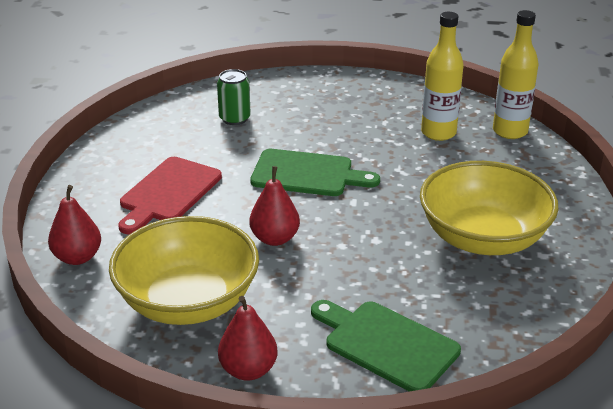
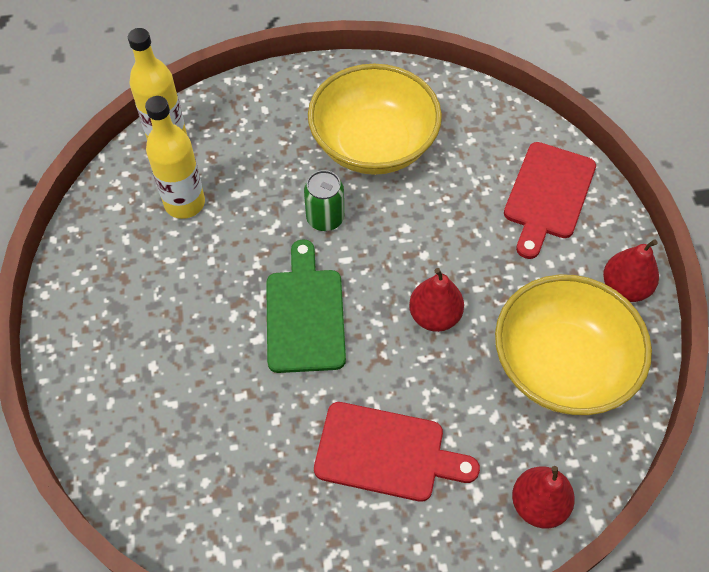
camera: 105 degrees left, 25 degrees up
green can [217,69,251,125] -> green can moved to [304,170,344,231]
green cutting board [311,300,461,392] -> red cutting board [504,142,596,259]

